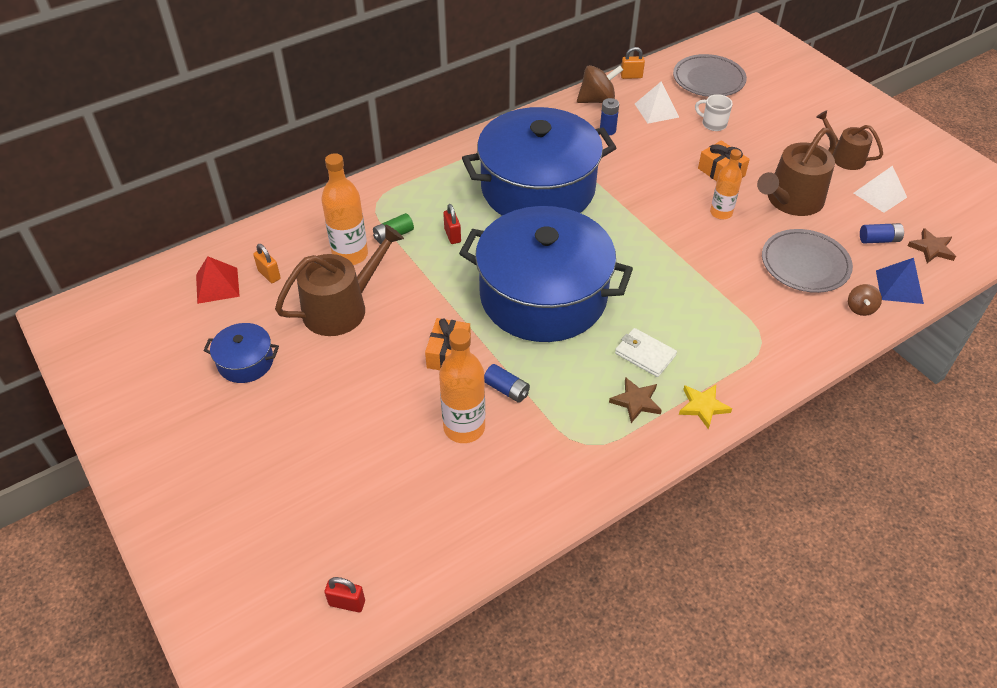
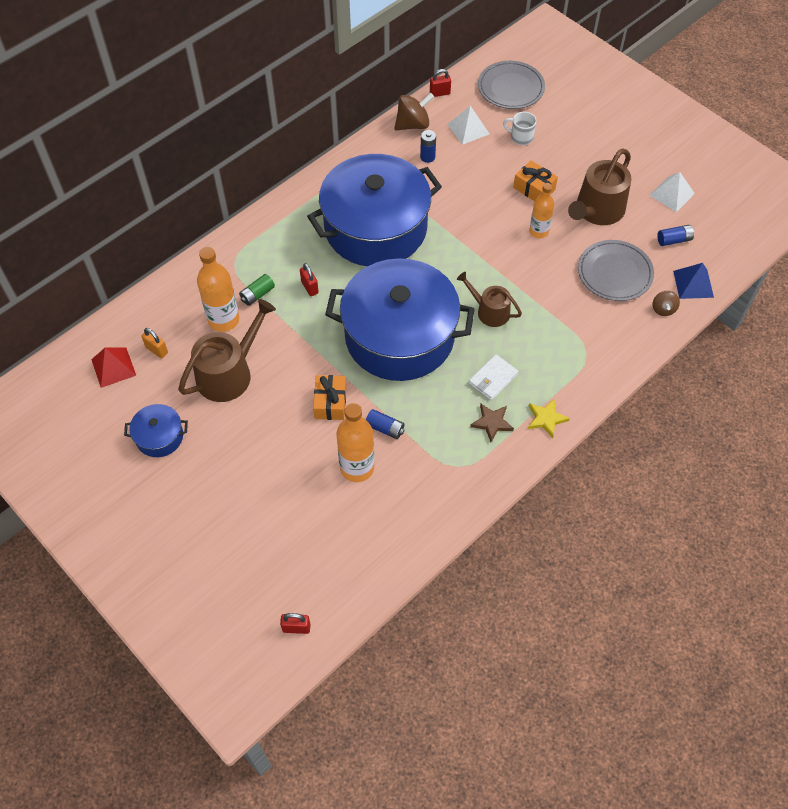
camera: 10 degrees left, 10 degrees up
white wallet [615,328,677,377] -> white wallet turned 75 degrees counterclockwise [469,354,518,400]
orange padlock [620,47,645,79] -> red padlock [430,69,451,97]
brown watering can [817,110,883,170] -> brown watering can moved to [457,272,522,327]
brown star [907,228,956,263] -> none

